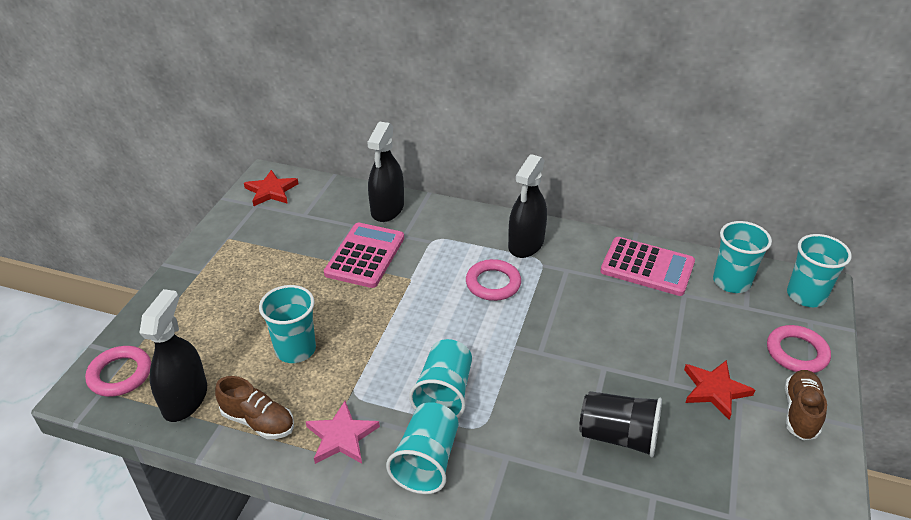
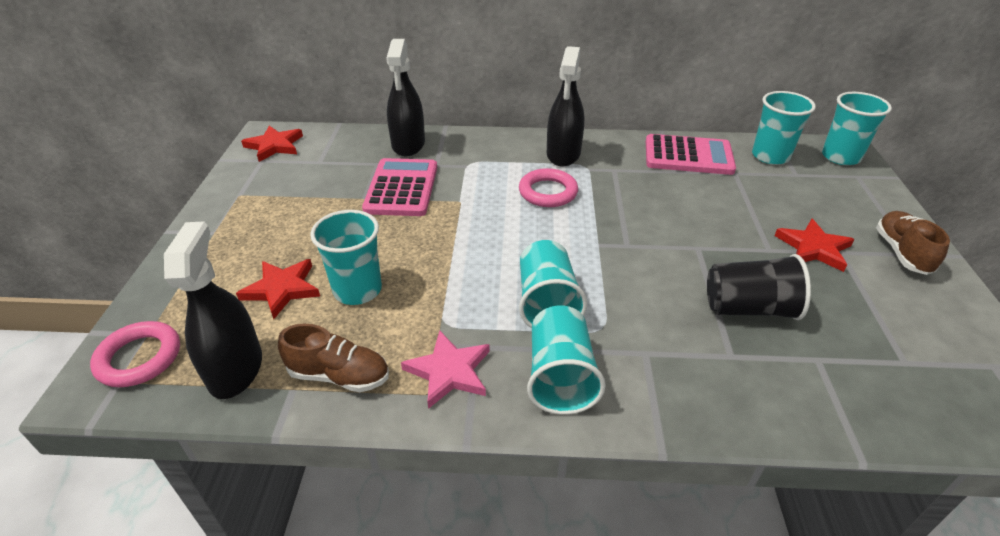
camera: 15 degrees left, 0 degrees up
pink ring [767,325,831,373] -> none
none -> red star [236,259,320,319]

